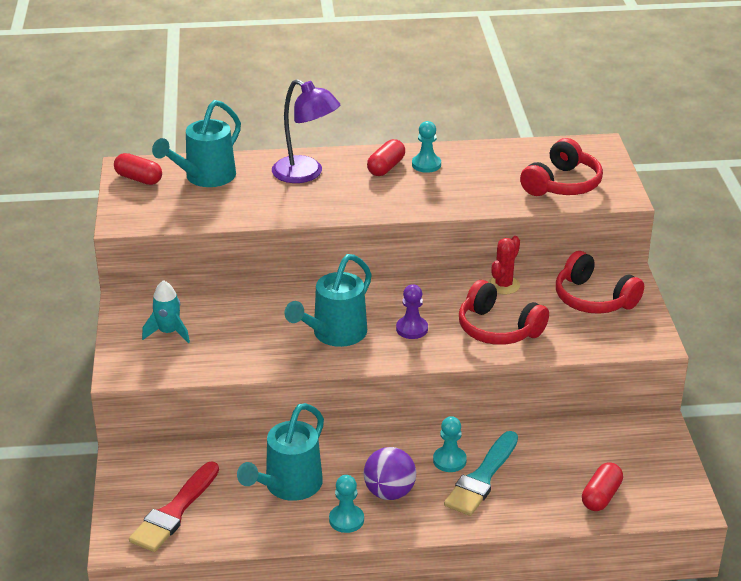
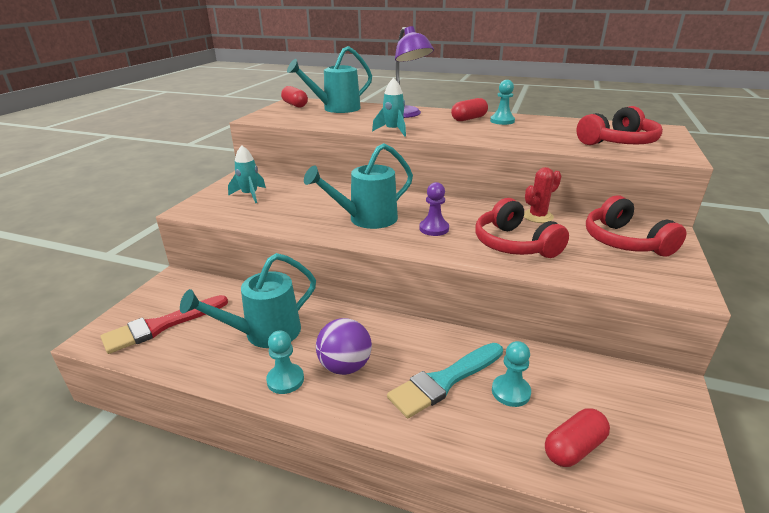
camera: 25 degrees right, 5 degrees down
turquoise pawn [433,416,467,472] -> turquoise pawn moved to [492,341,531,407]
none -> turquoise rocket [372,78,406,137]

